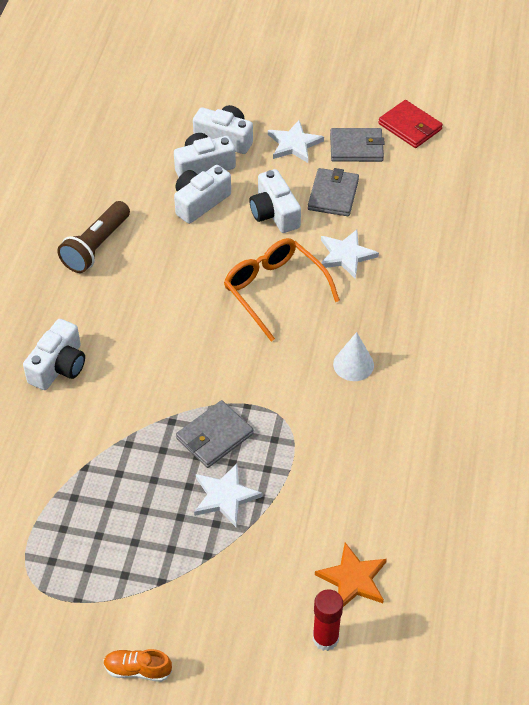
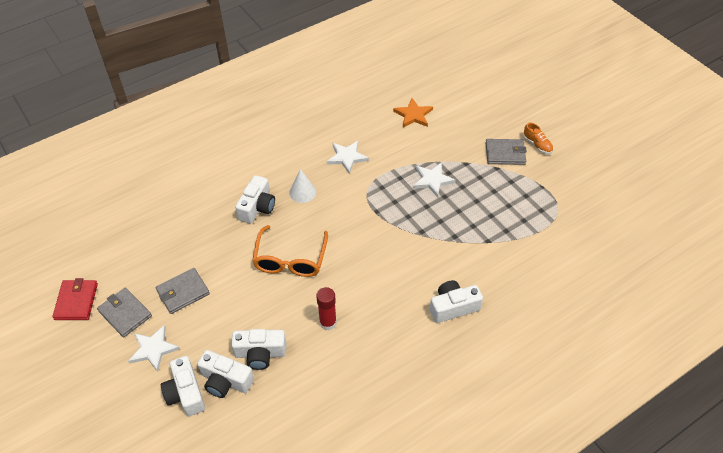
camera: 135 degrees left, 0 degrees up
brown flashlight [57,201,130,273] -> none
grey wallet [176,400,254,468] -> grey wallet moved to [485,139,527,165]
white camera [249,169,301,233] -> white camera moved to [235,175,275,224]
red glue stick [313,589,343,651] -> red glue stick moved to [316,287,337,330]
white star [319,230,379,279] -> white star moved to [327,141,369,173]

